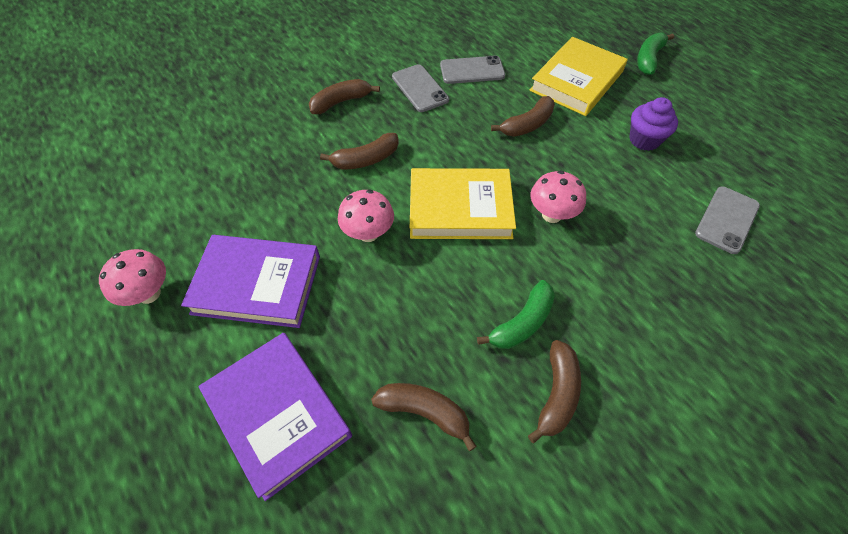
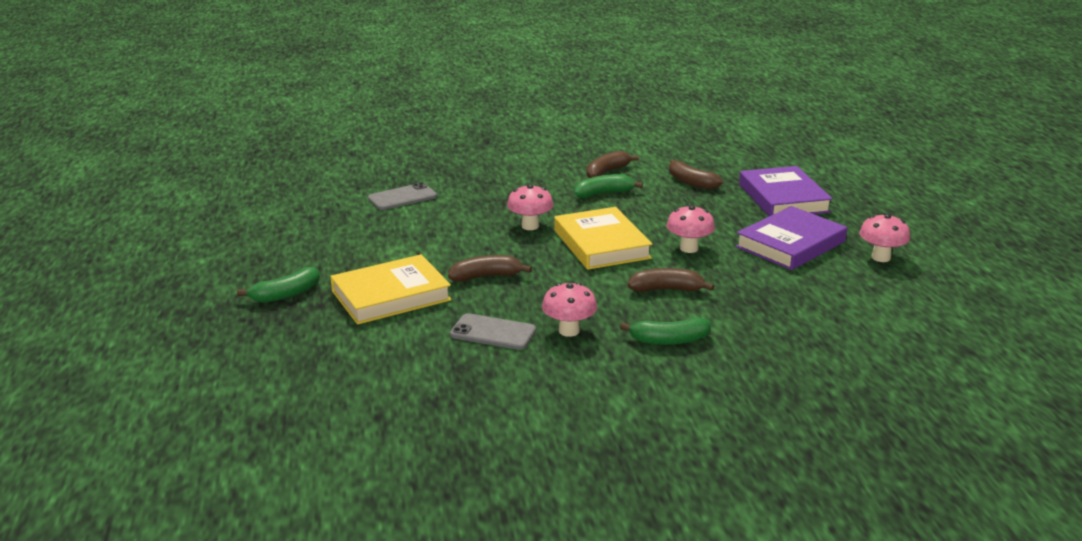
camera: 155 degrees left, 30 degrees down
purple book [181,235,320,328] -> purple book turned 75 degrees counterclockwise [736,206,847,270]
brown banana [309,79,380,114] -> green banana [620,317,711,345]
grey phone [392,64,449,112] -> pink mushroom [542,283,597,337]
yellow book [410,168,516,239] -> yellow book turned 45 degrees clockwise [554,207,652,270]
purple cupcake [629,97,678,151] -> none

